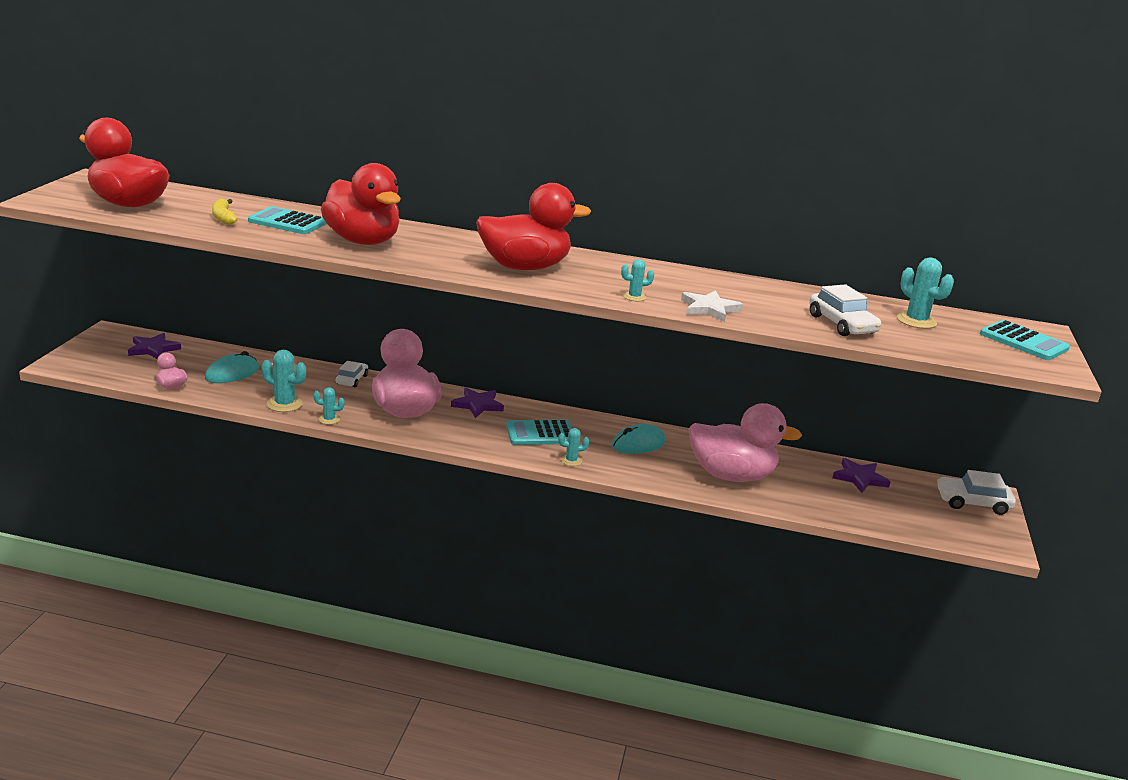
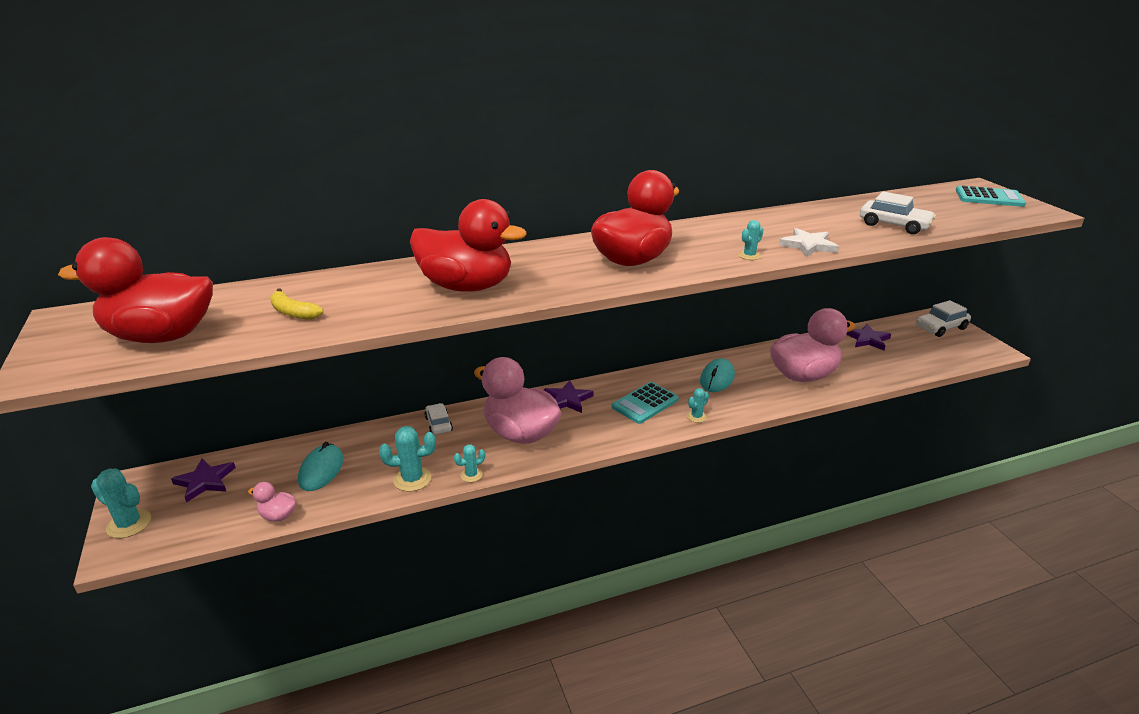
camera: 30 degrees left, 5 degrees up
turquoise calculator [248,206,327,234] -> none
turquoise cactus [897,258,954,329] -> turquoise cactus moved to [91,469,151,538]

